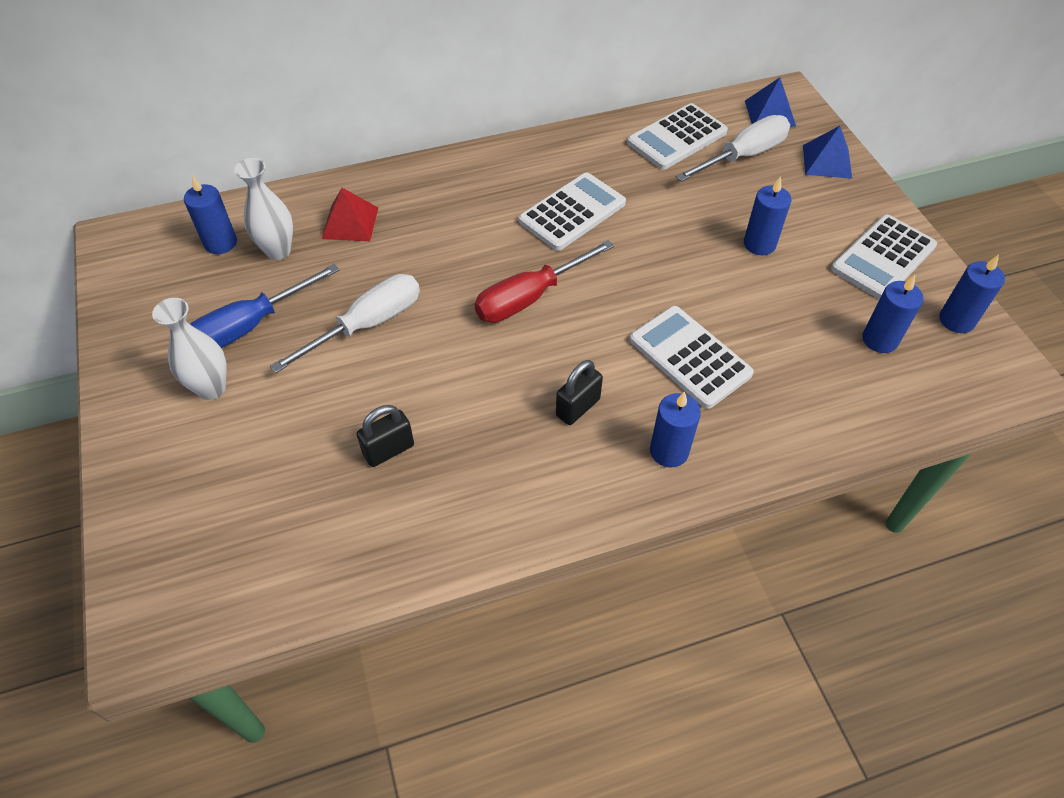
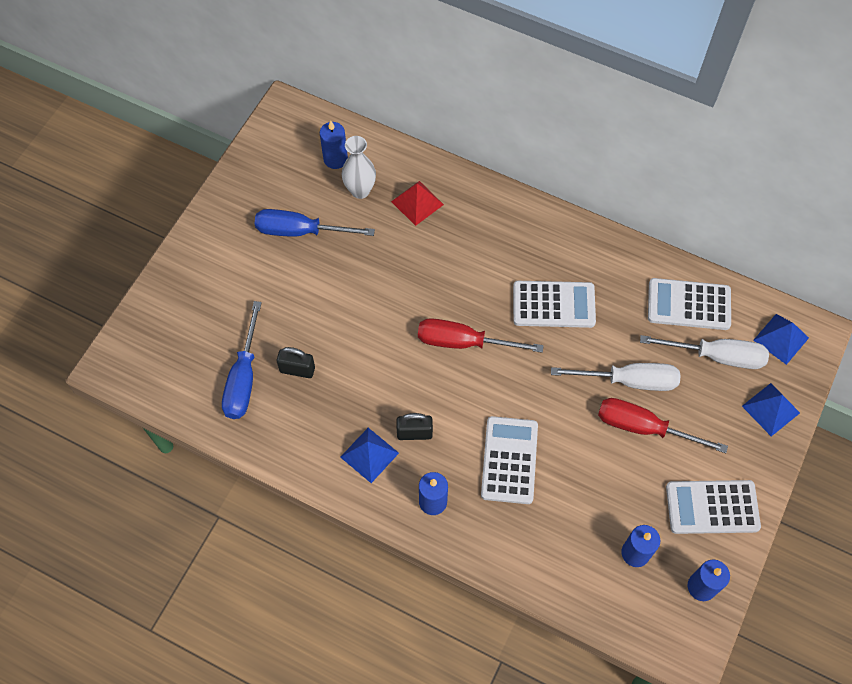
camera: 45 degrees right, 10 degrees up
white vase [152,298,227,400] -> none
white screwdriver [270,274,420,373] -> white screwdriver moved to [551,363,680,391]
blue candle [744,176,791,255] -> red screwdriver [598,398,728,453]
none -> blue screwdriver [222,301,262,419]
none -> blue pyramid [340,428,399,483]

